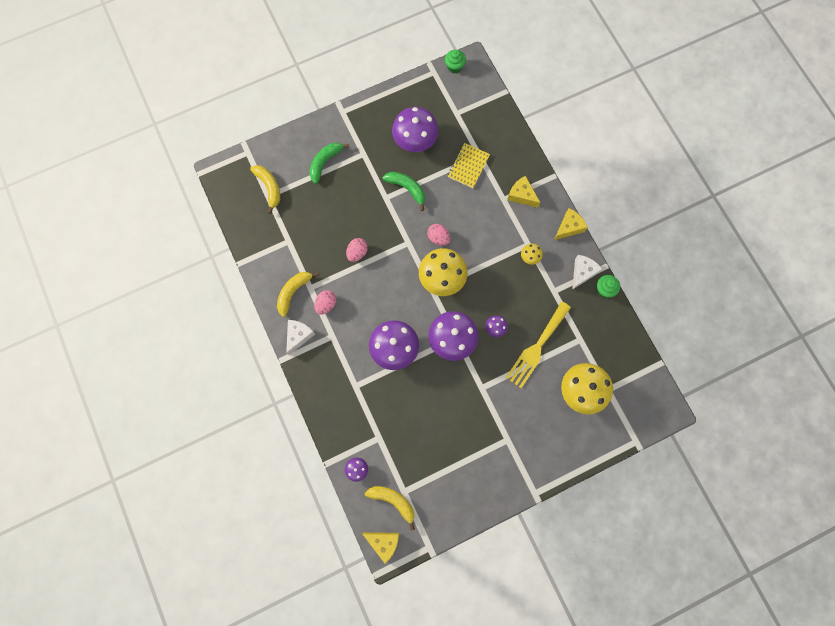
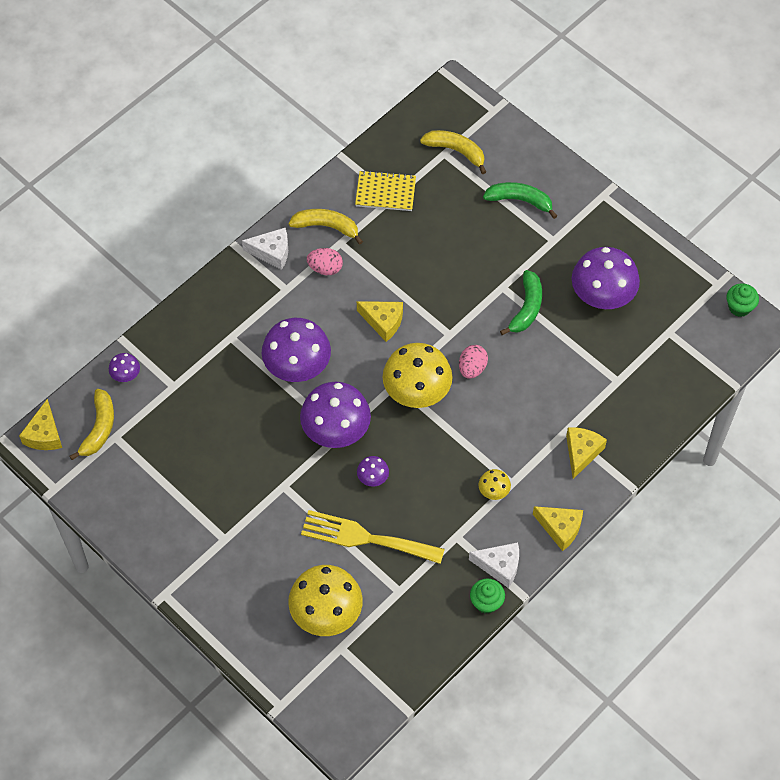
camera: 70 degrees right, 15 degrees down
yellow banana [250,165,280,214] -> yellow banana turned 105 degrees counterclockwise [420,130,486,174]
pink egg [346,238,368,262] -> none
yellow notebook [448,143,490,188] -> yellow notebook moved to [355,170,416,211]
none -> yellow cheese [357,301,403,342]

